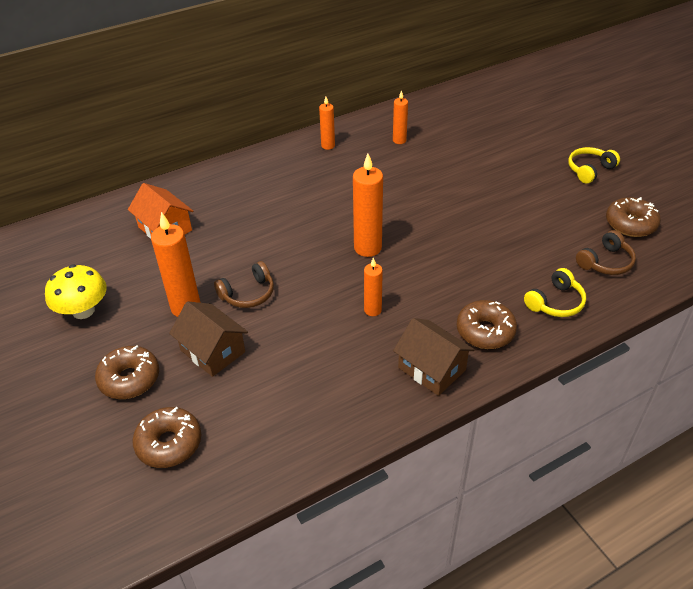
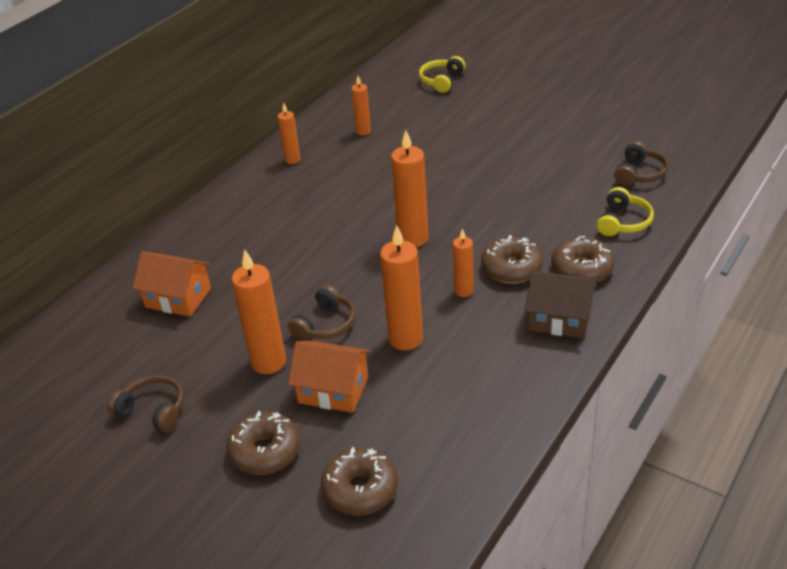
camera: 25 degrees left, 5 degrees down
yellow mushroom [45,265,107,319] -> brown headphones [108,375,184,432]
brown house [169,301,248,377] -> orange house [288,341,371,413]
yellow headphones [568,147,620,184] -> yellow headphones moved to [419,56,465,93]
brown donut [606,197,661,237] -> brown donut moved to [481,235,543,284]
none -> orange candle [380,225,423,350]

